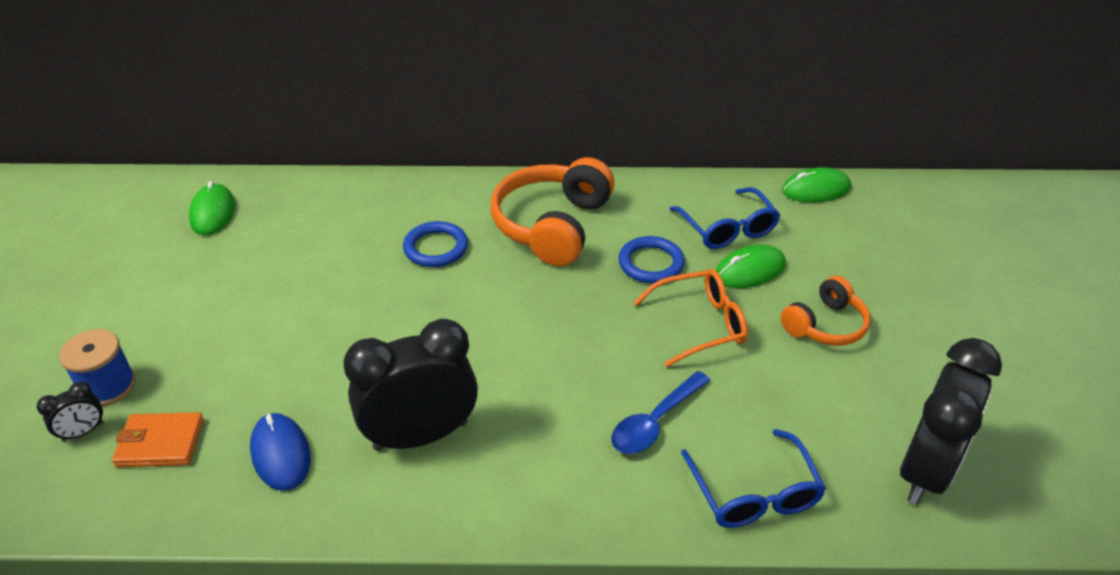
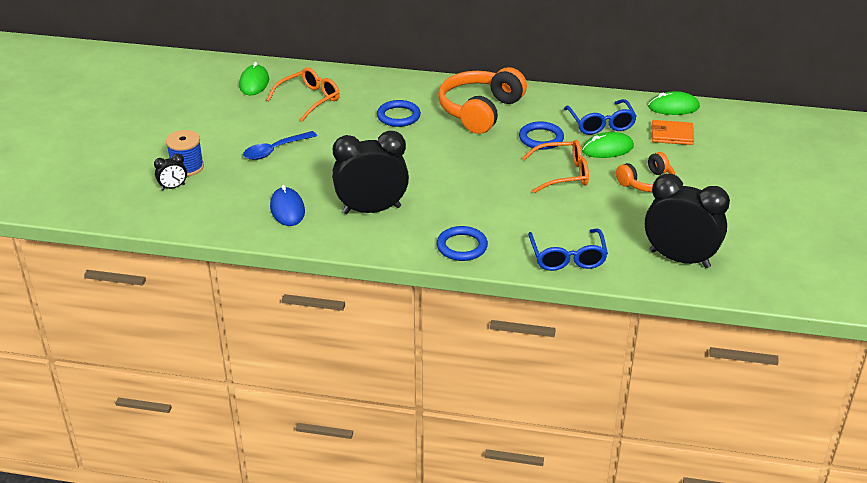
camera: 10 degrees right, 5 degrees down
orange wallet [112,412,204,467] -> orange wallet moved to [651,120,694,145]
blue spoon [611,371,710,454] -> blue spoon moved to [243,131,317,160]
black clock [900,338,1002,505] -> black clock turned 105 degrees counterclockwise [645,174,730,268]
none -> orange glasses [266,67,340,121]
none -> blue ring [437,226,488,261]

